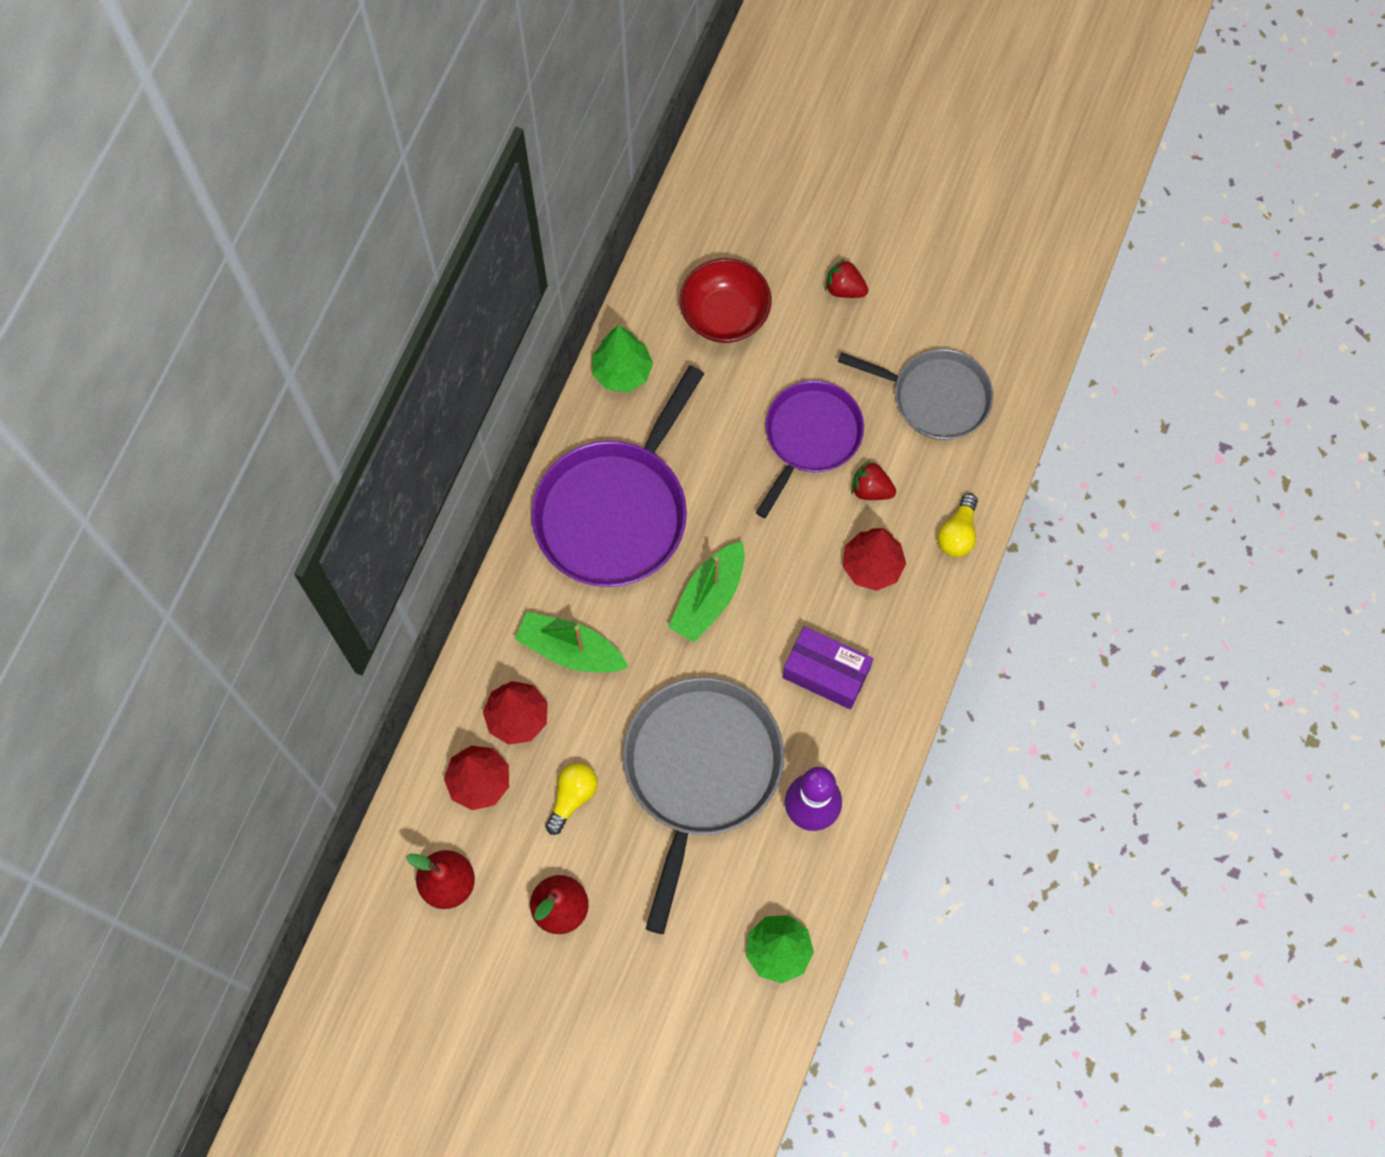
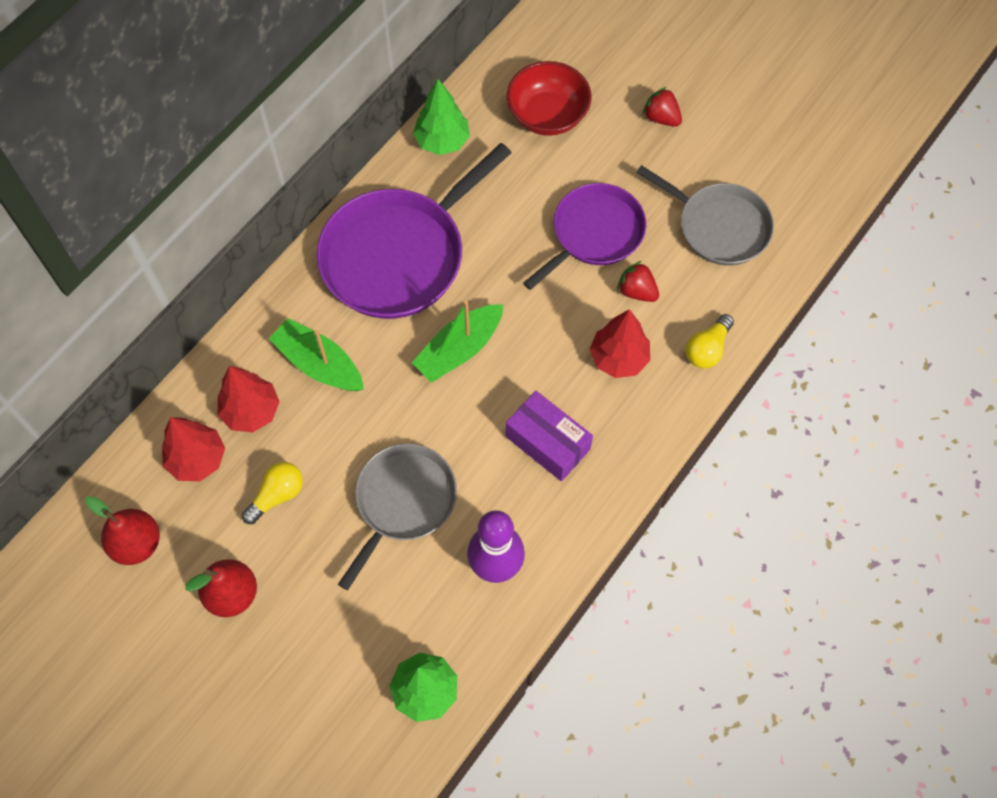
camera: 15 degrees right, 5 degrees down
grey pan [623,677,784,934] -> grey pan [338,443,457,590], size x0.65

